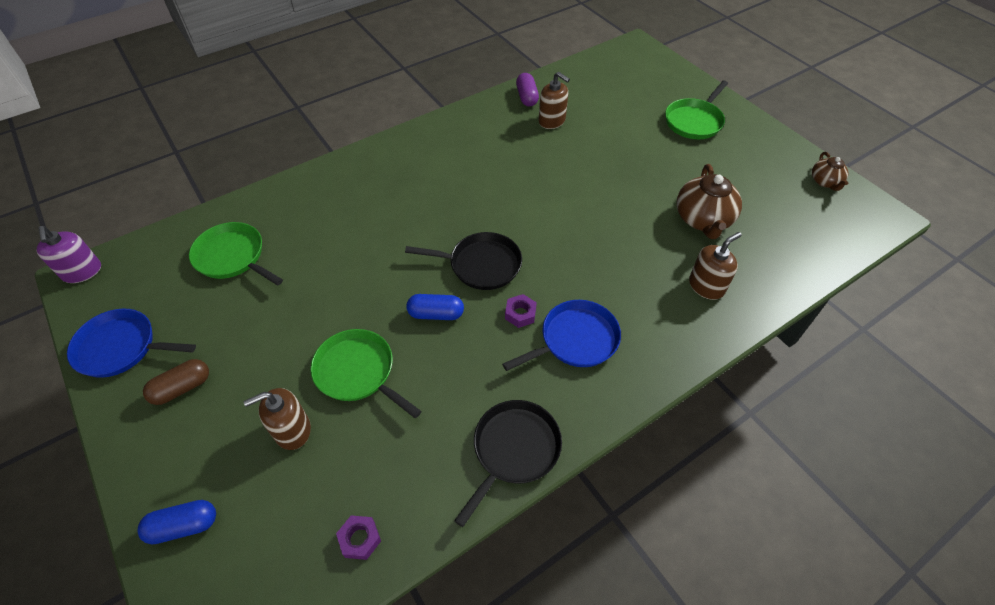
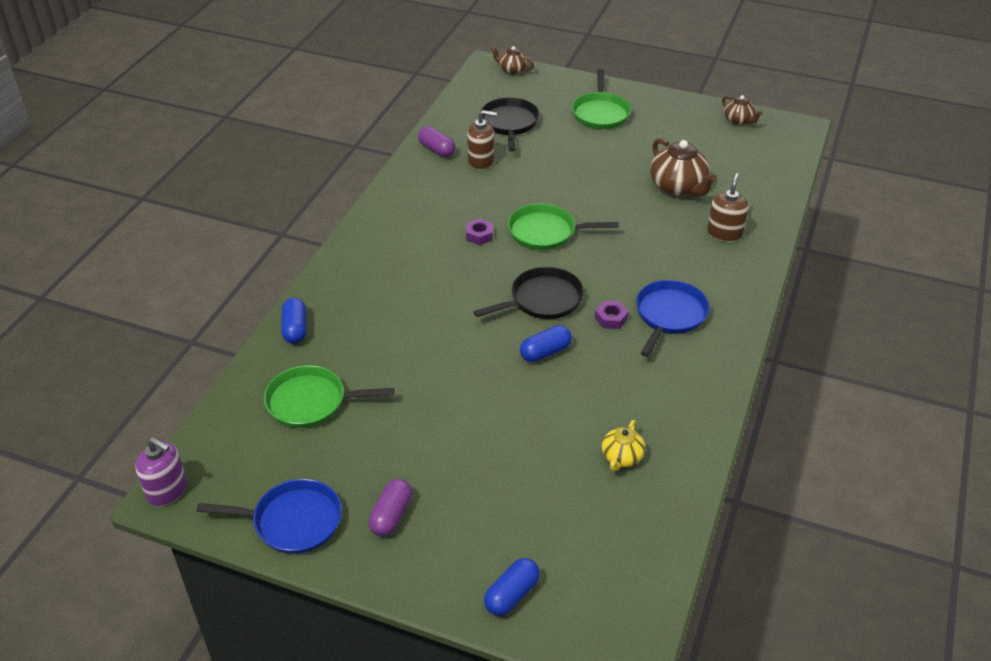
camera: 35 degrees left, 10 degrees down
blue pan [67,309,196,378] -> blue pan turned 150 degrees counterclockwise [196,479,342,554]
brown capsule [143,359,209,405] -> purple capsule [368,479,412,537]
brown soap dispenser [244,388,311,450] -> none
green pan [310,329,422,418] -> green pan moved to [508,204,618,250]
purple nut [336,515,381,560] -> purple nut moved to [466,218,493,245]
black pan [454,400,562,527] -> black pan moved to [480,98,540,151]
none -> blue capsule [281,298,306,344]
none -> brown teapot [490,45,534,75]
none -> yellow teapot [602,420,645,471]

